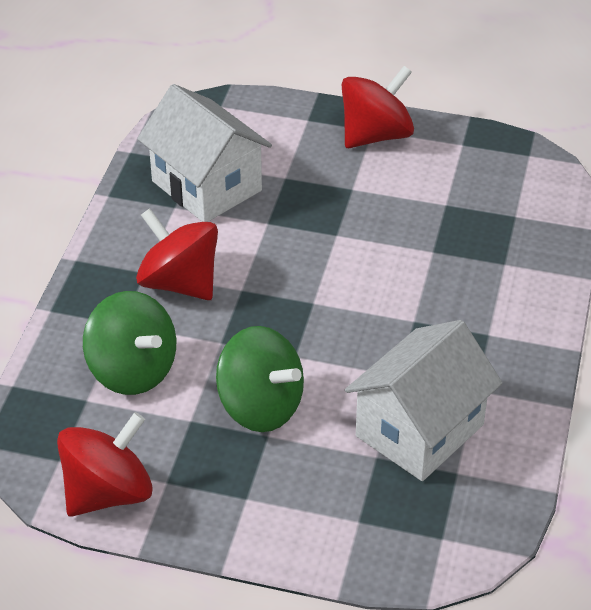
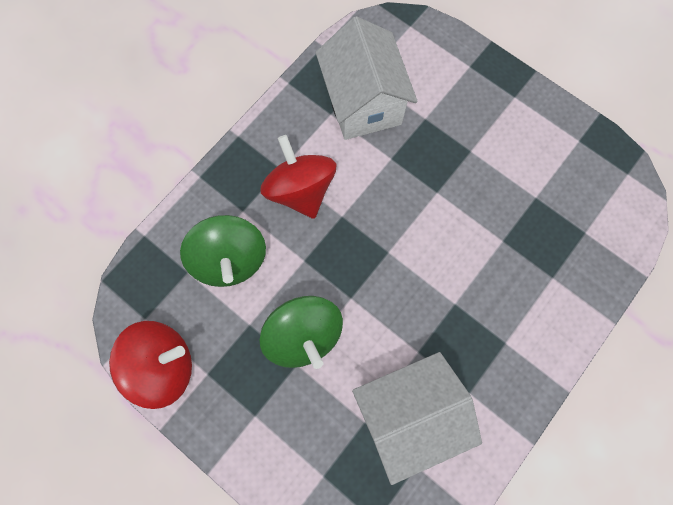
camera: 25 degrees right, 30 degrees up
red spinning top [342,66,414,148] -> none

